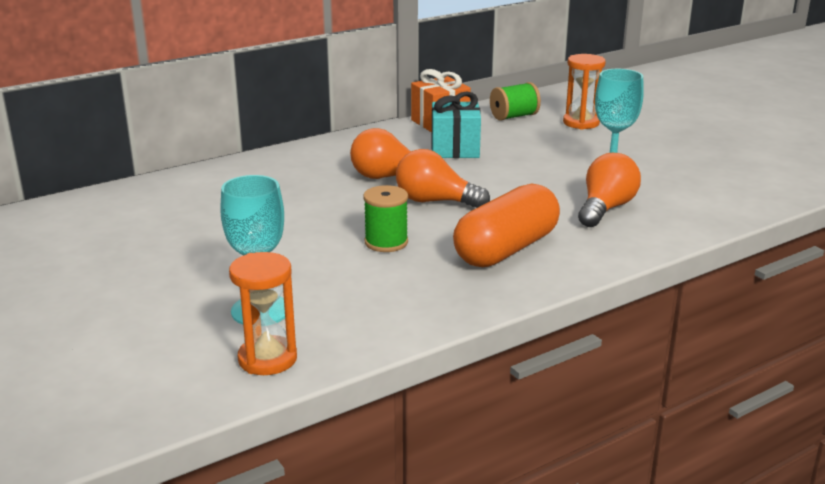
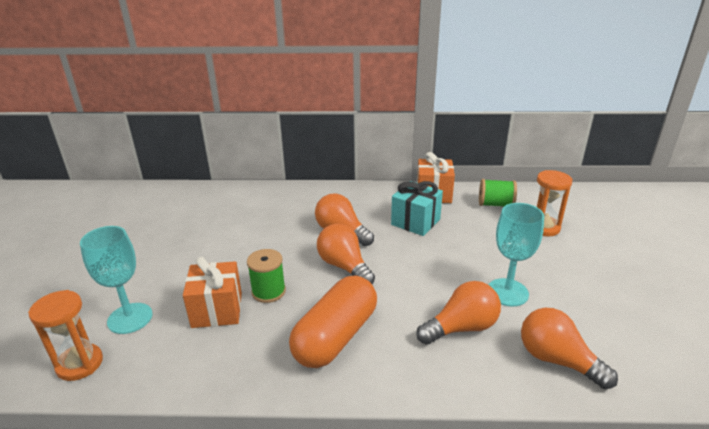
camera: 35 degrees right, 5 degrees up
orange capsule [453,184,560,267] -> orange capsule turned 45 degrees counterclockwise [289,275,377,368]
none -> orange gift [183,257,242,328]
none -> orange light bulb [521,308,618,389]

